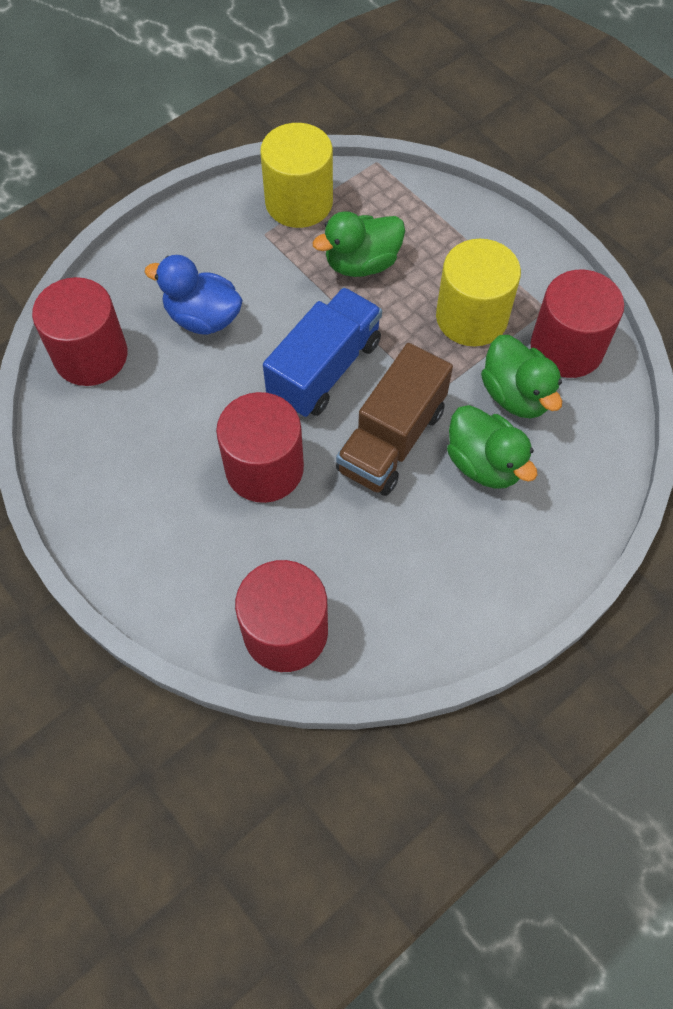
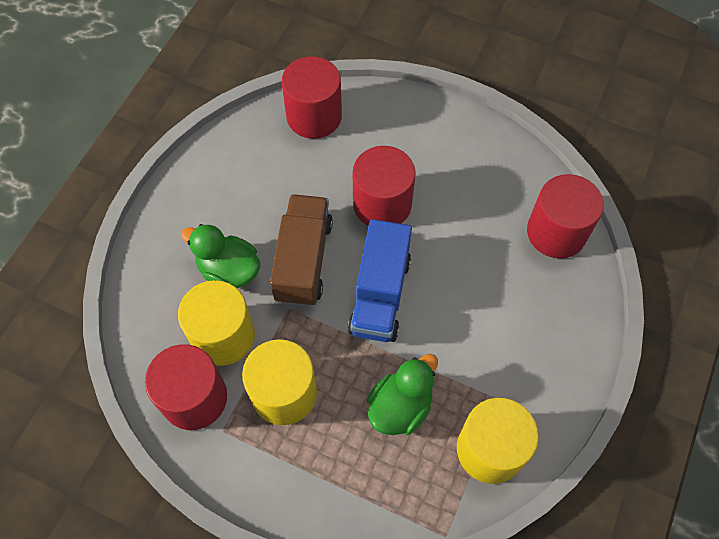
camera: 155 degrees right, 0 degrees up
blue duck [145,255,243,335] -> none
green duck [481,335,562,418] -> yellow cylinder [178,280,255,366]

